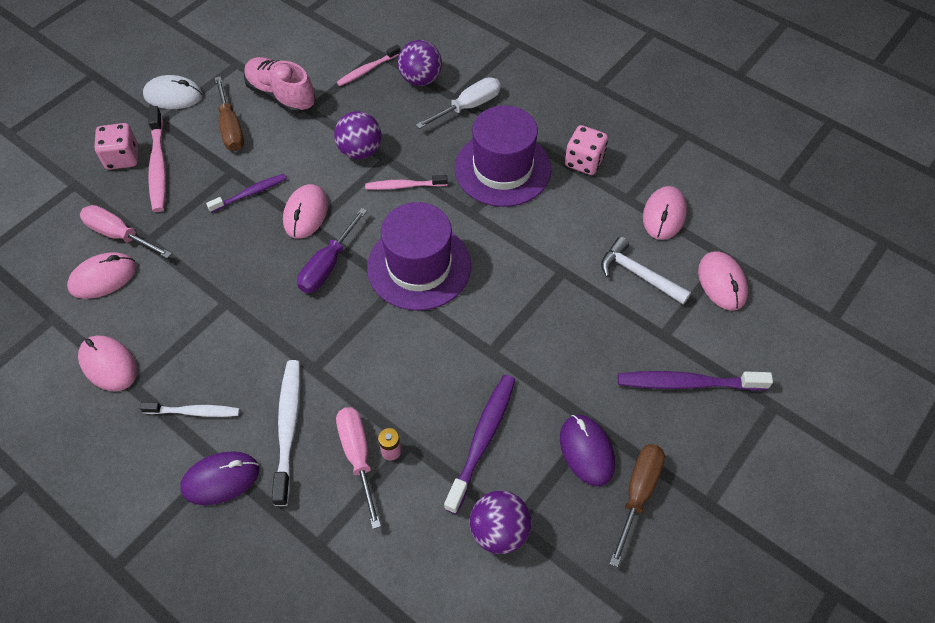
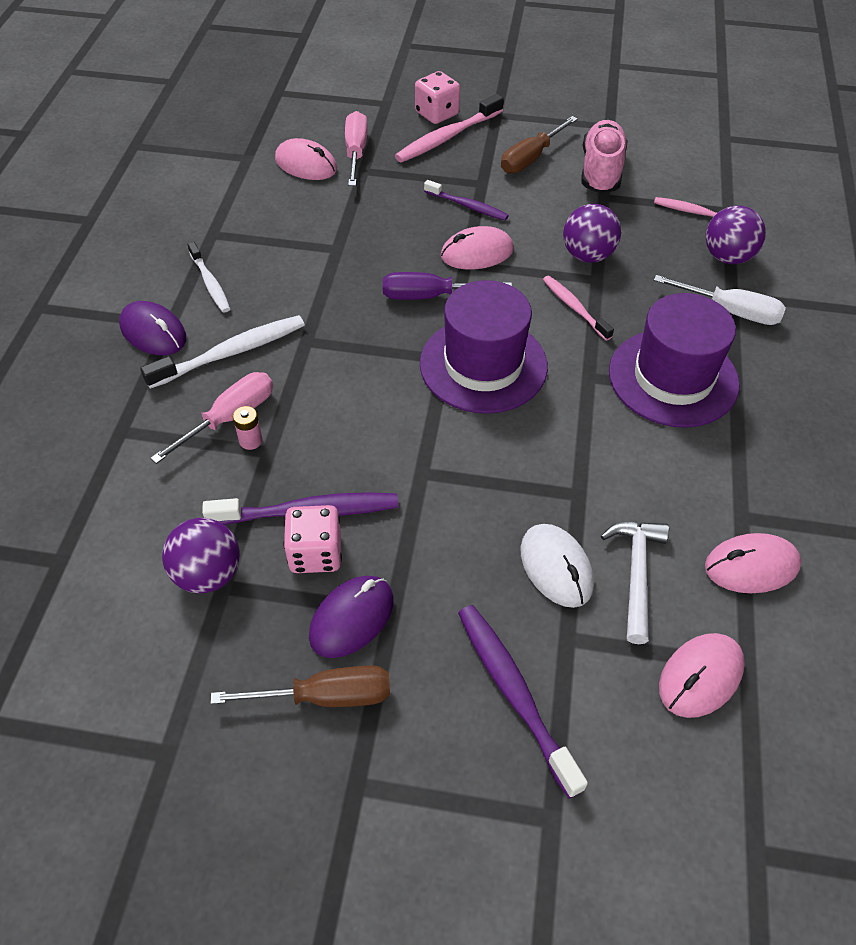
camera: 60 degrees right, 5 degrees down
pink mouse [78,335,137,391] -> none
white mouse [143,75,203,109] -> white mouse moved to [520,524,594,608]
pink dice [565,125,608,175] -> pink dice moved to [284,505,342,573]

